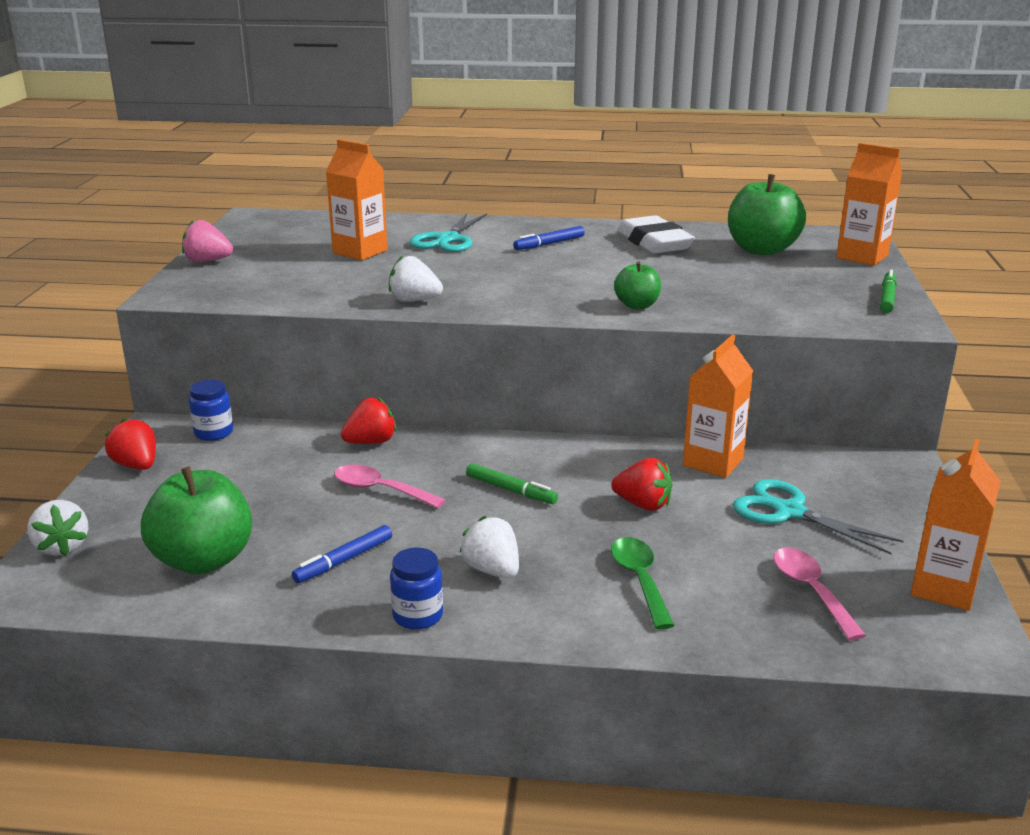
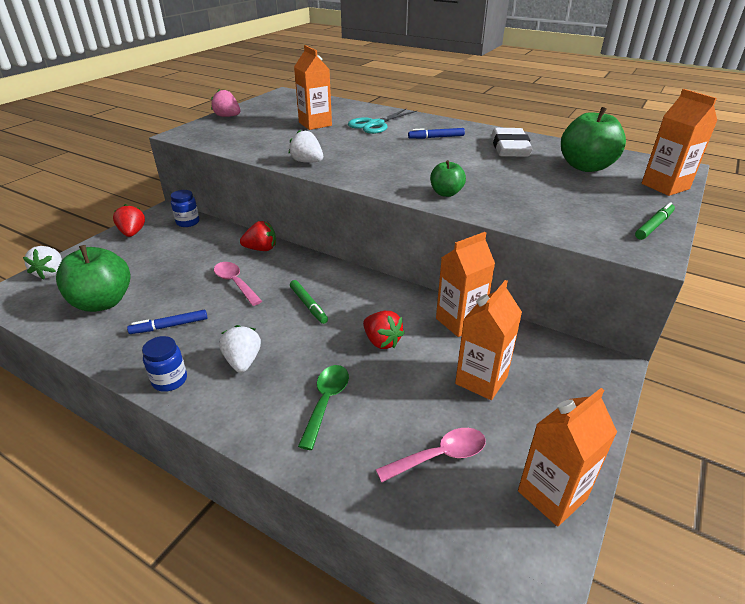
camera: 25 degrees right, 10 degrees up
turquoise scissors [733,479,903,554] -> orange carton [455,280,522,400]
pink spoon [773,548,866,640] -> pink spoon turned 60 degrees clockwise [376,428,486,482]

